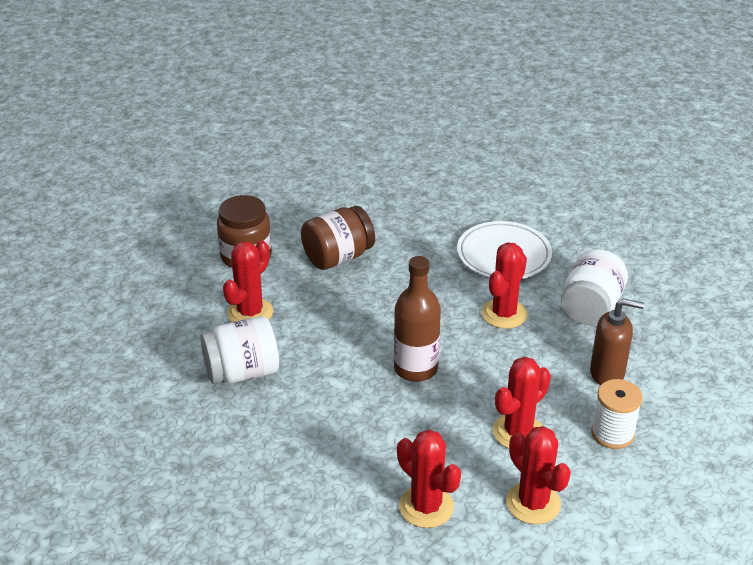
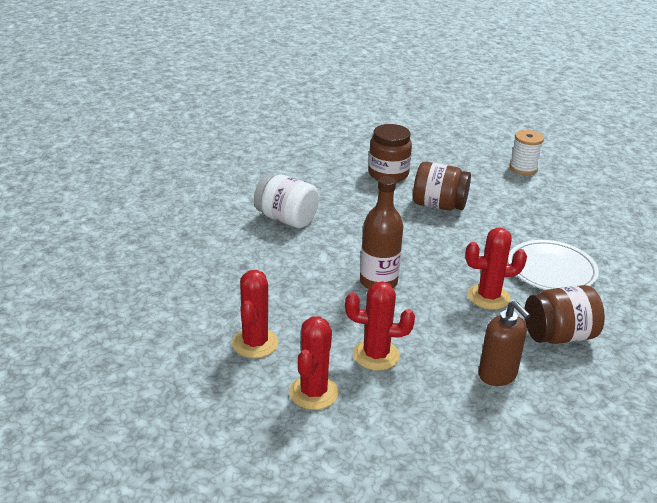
camera: 50 degrees right, 5 degrees down
red cactus [223,240,273,322] -> none
white jar [561,249,628,325] -> brown jar [525,285,605,344]
white spool [591,379,643,449] -> white spool moved to [510,130,544,175]

